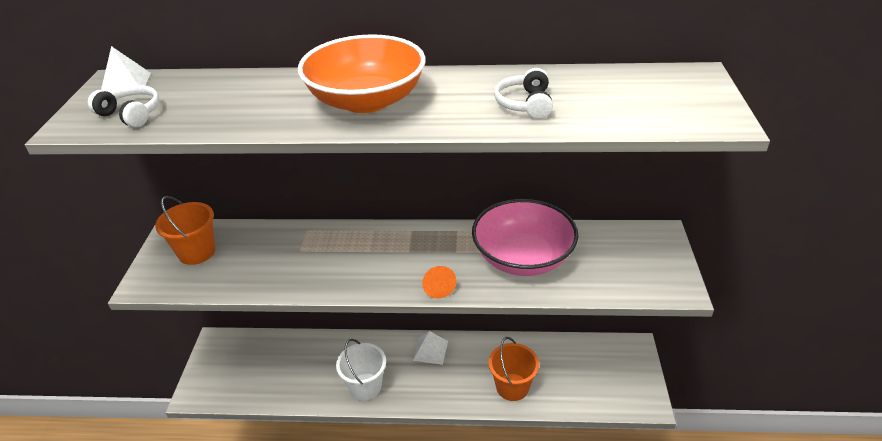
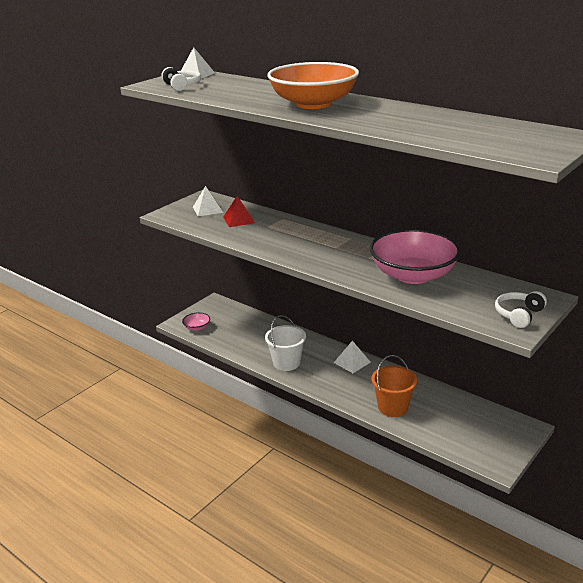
camera: 35 degrees right, 10 degrees down
orange bucket [155,196,215,265] -> white pyramid [193,186,223,216]
orange cone [422,266,456,298] -> none
white headphones [494,68,553,119] -> white headphones moved to [495,291,547,328]
none -> pink bowl [182,313,210,331]
none -> red pyramid [223,196,255,227]

